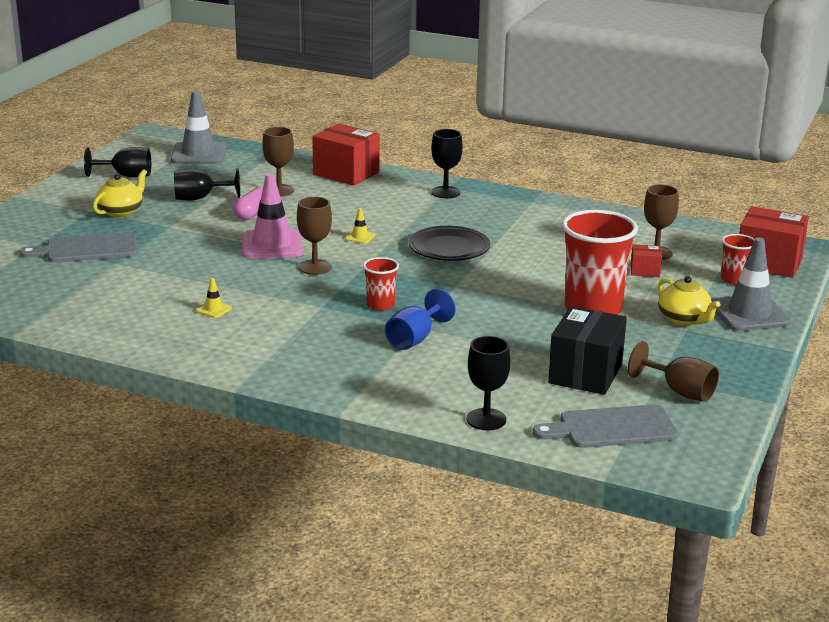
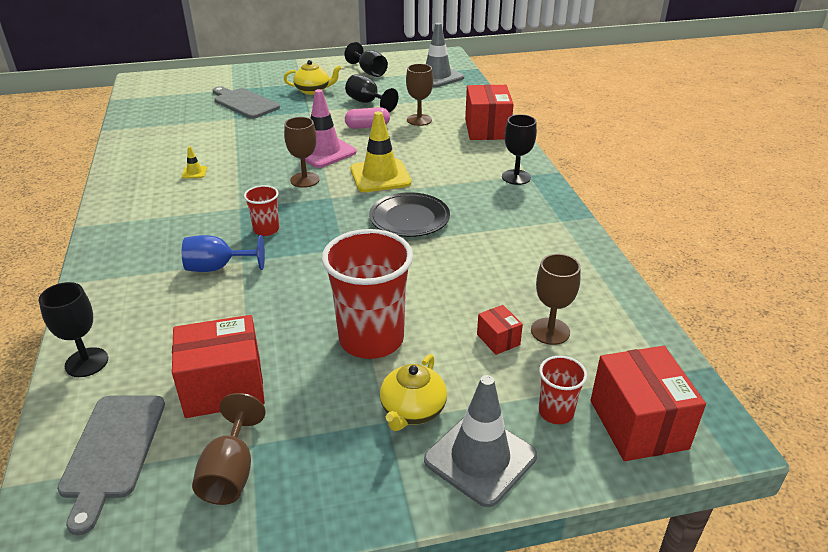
camera: 55 degrees right, 10 degrees up
yellow traffic cone [345,208,375,244] -> yellow traffic cone [350,111,411,192], size x2.38
grey cutting board [533,404,678,448] -> grey cutting board turned 135 degrees counterclockwise [57,396,165,535]
black box [548,306,627,395] -> red box [172,315,265,418]

